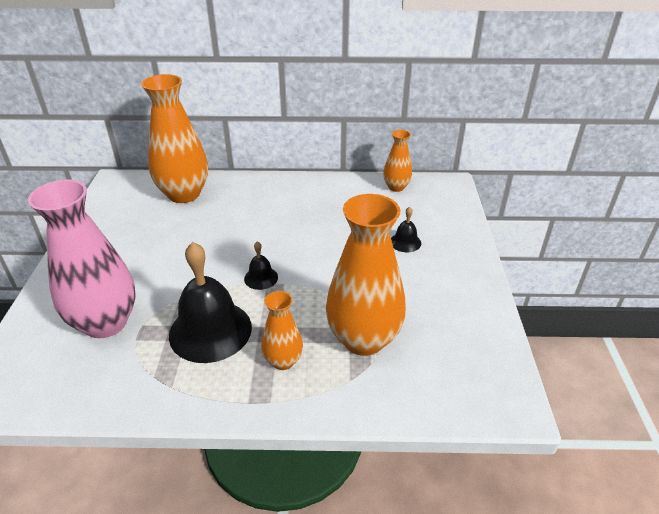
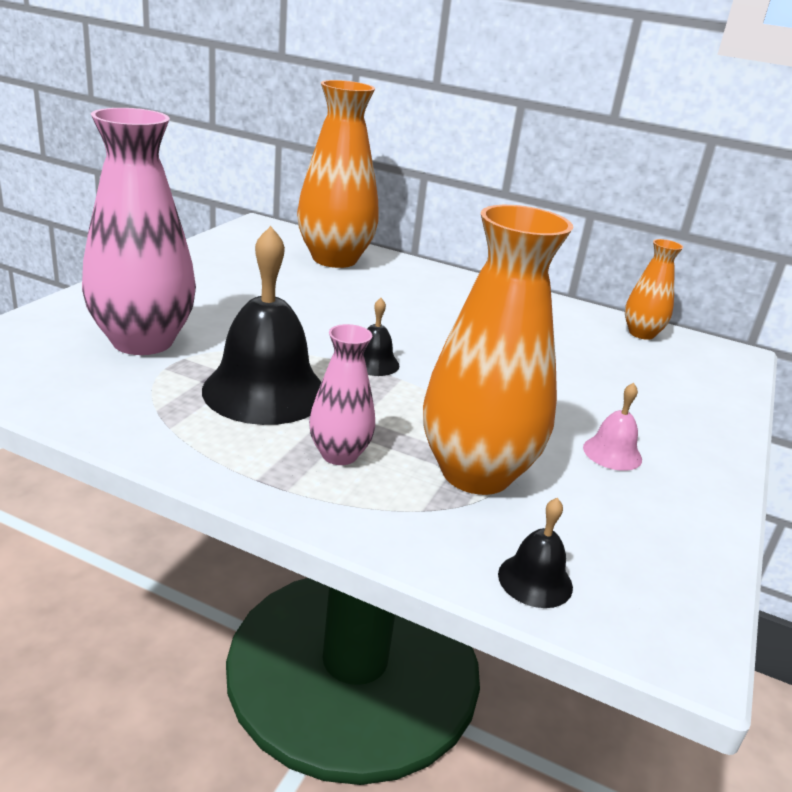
camera: 20 degrees right, 10 degrees down
orange vase [261,291,303,370] -> pink vase [309,324,375,465]
black bell [391,207,421,252] -> black bell moved to [498,498,573,608]
none -> pink bell [583,383,642,471]

